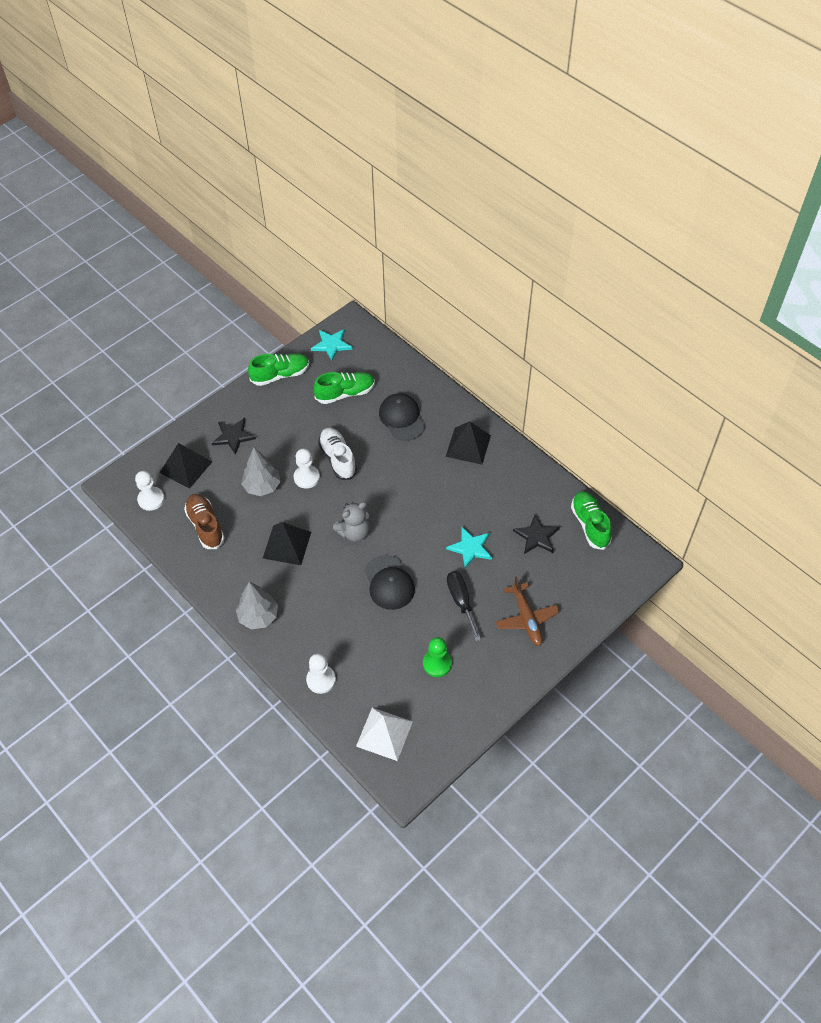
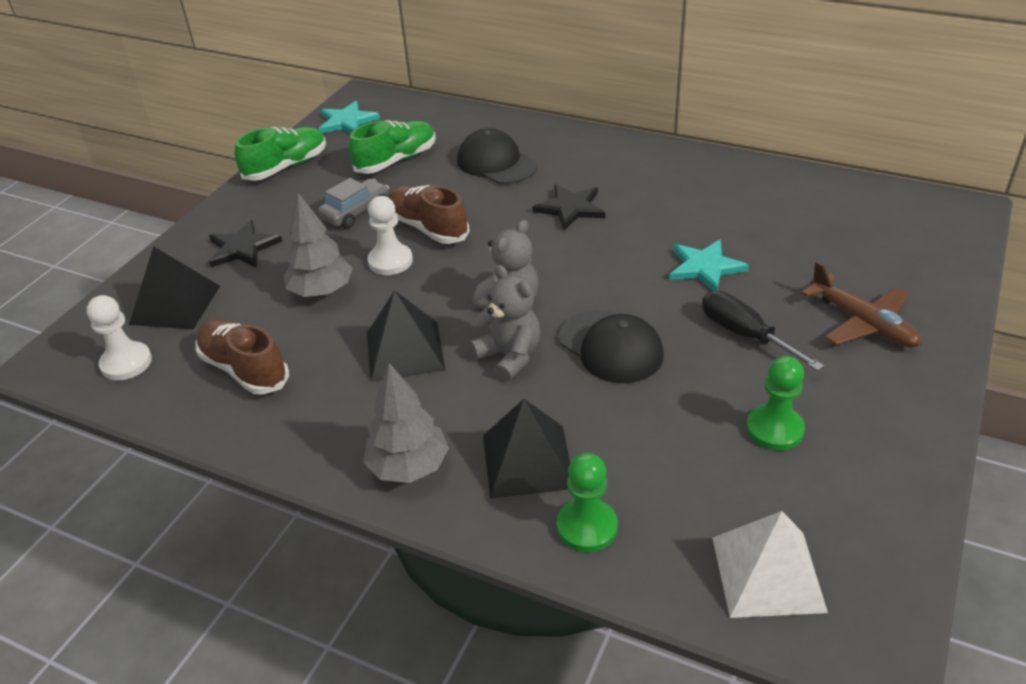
camera: 20 degrees left, 15 degrees down
white pawn [306,654,336,694] -> green pawn [557,453,618,553]
white shoe [318,428,357,480] -> brown shoe [388,185,470,244]
black pyramid [446,421,491,465] -> black pyramid moved to [483,399,570,499]
black star [513,515,560,554] -> black star moved to [533,184,605,230]
green shoe [571,491,612,550] -> none
none -> grey car [318,178,389,229]
none -> grey teddy bear [470,265,540,382]

